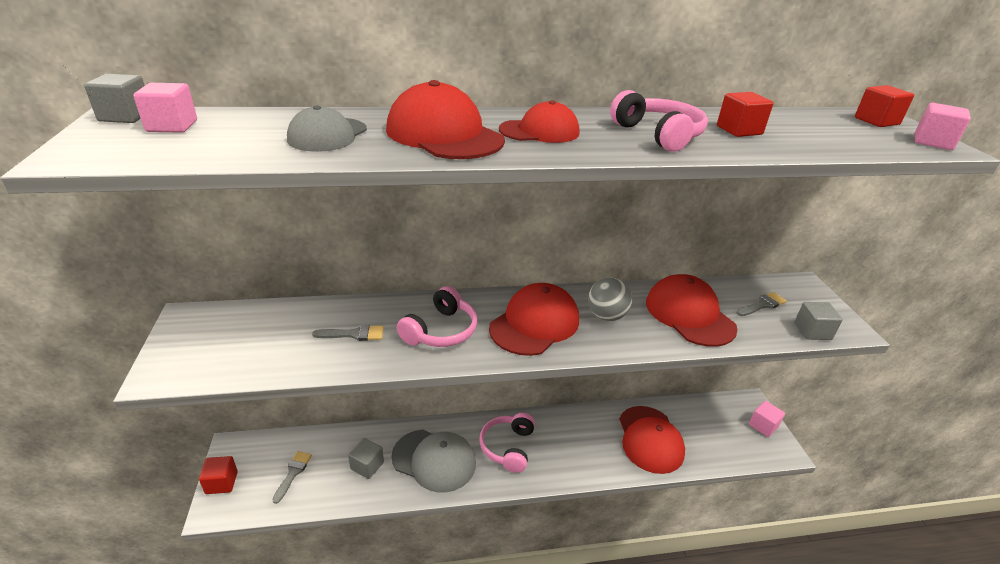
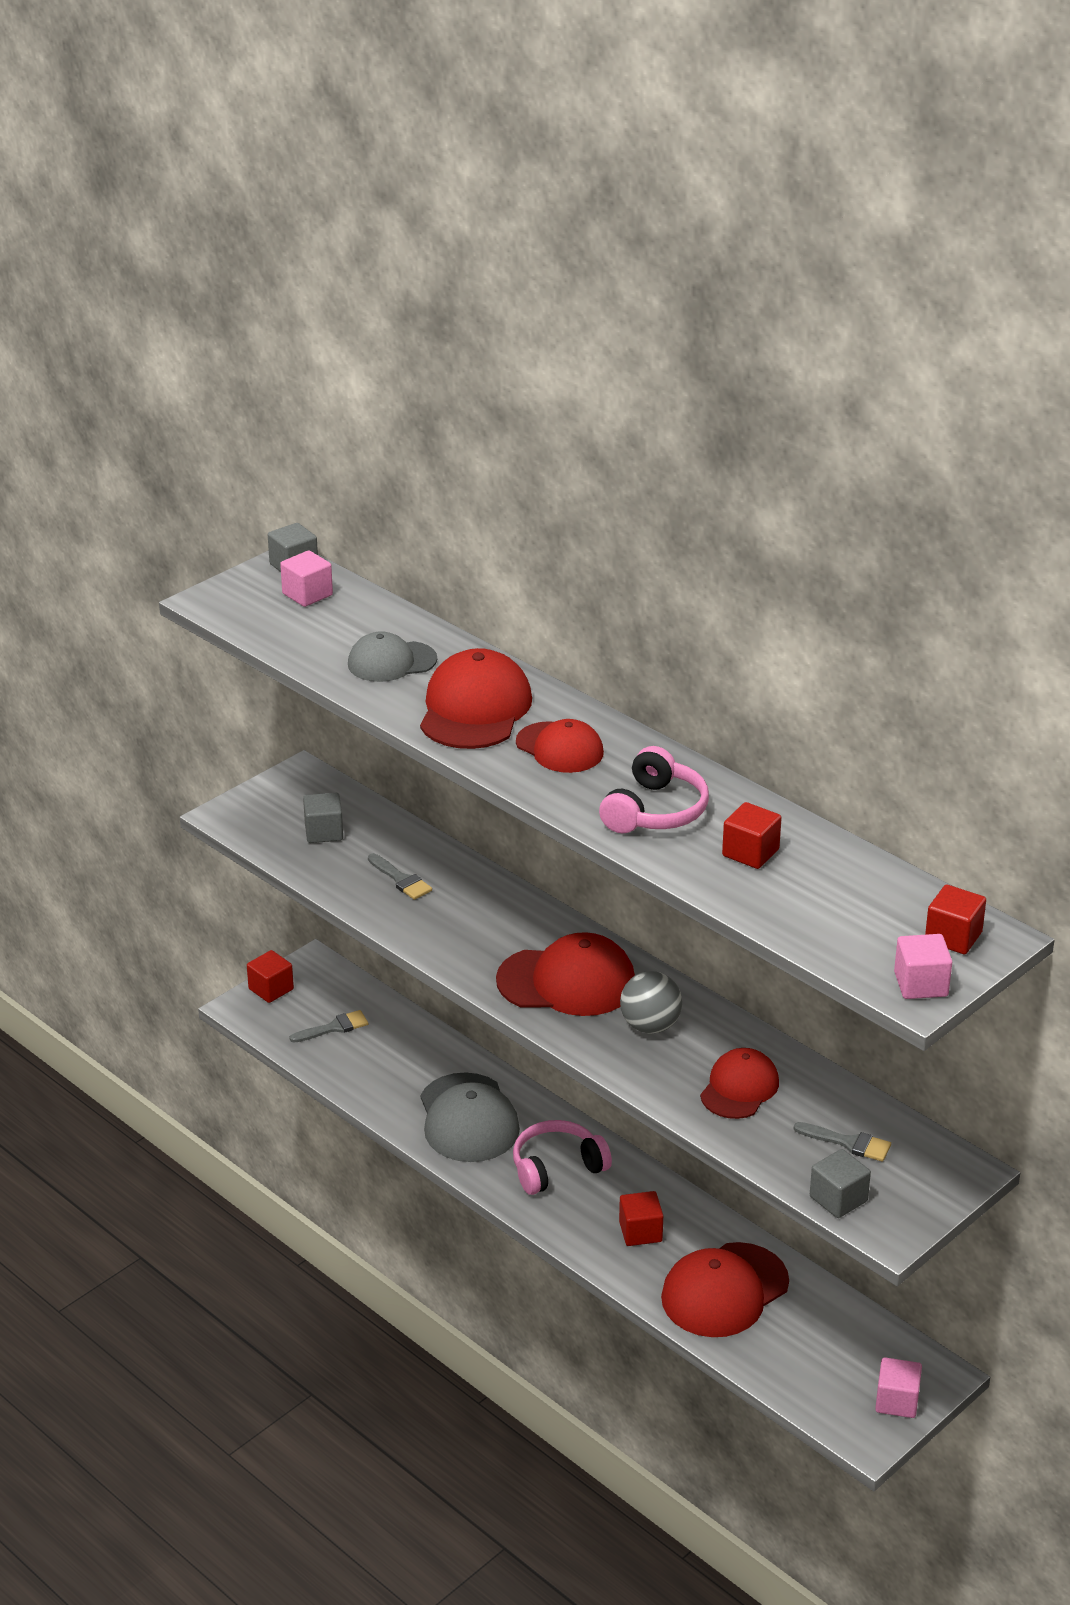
camera: 55 degrees right, 0 degrees up
grey cube [348,438,384,479] -> grey cube moved to [303,793,343,843]
pink headphones [397,286,477,347] -> none
red cap [646,274,738,347] -> red cap [700,1048,779,1119], size x0.64
none -> red cube [619,1191,663,1246]

